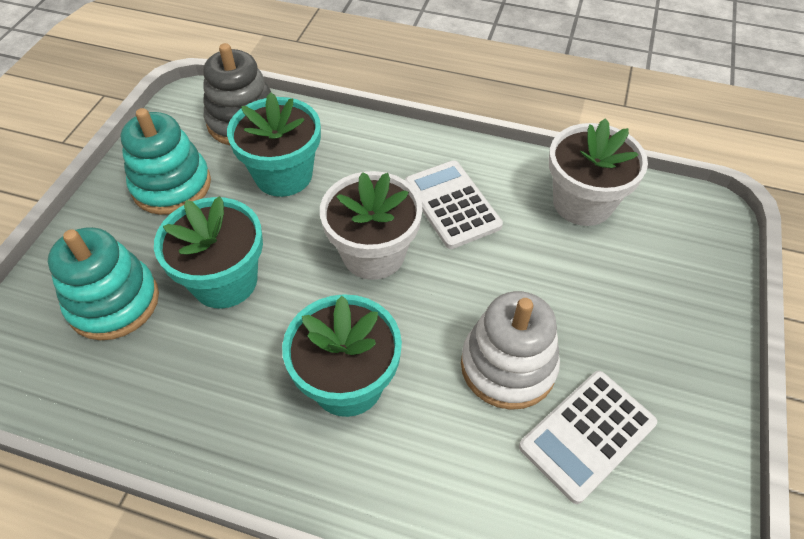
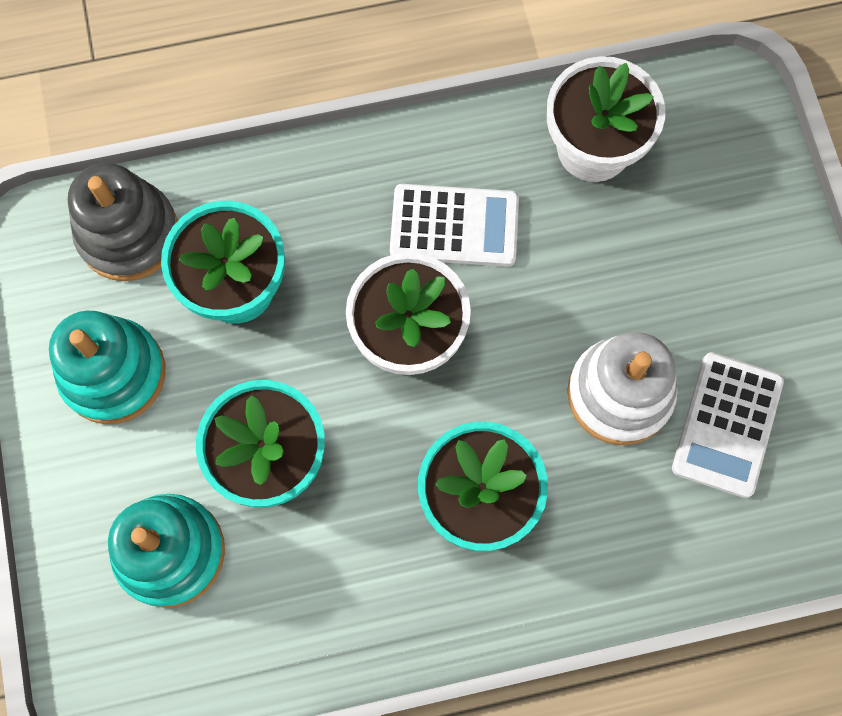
camera: 30 degrees left, 20 degrees up
white calculator [405,160,503,249] -> white calculator turned 150 degrees clockwise [390,184,519,267]

